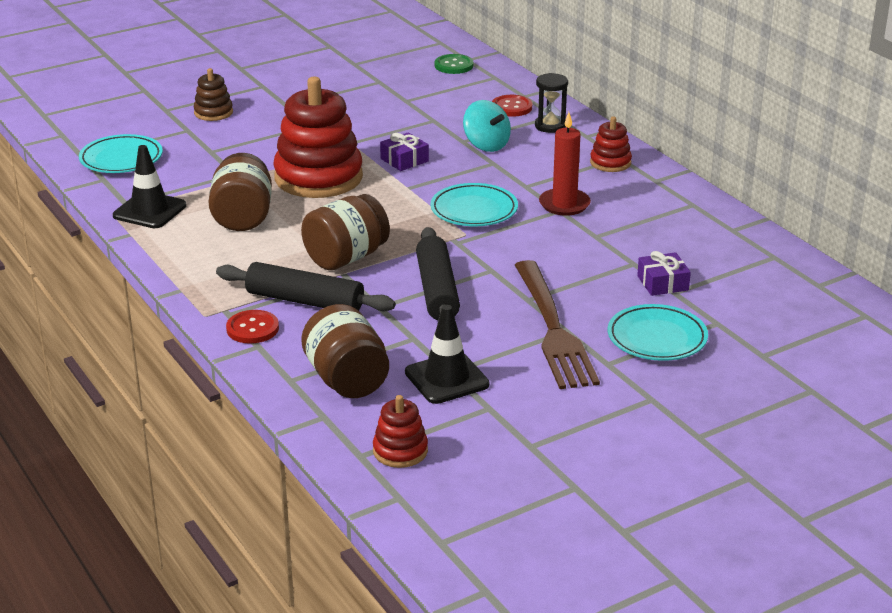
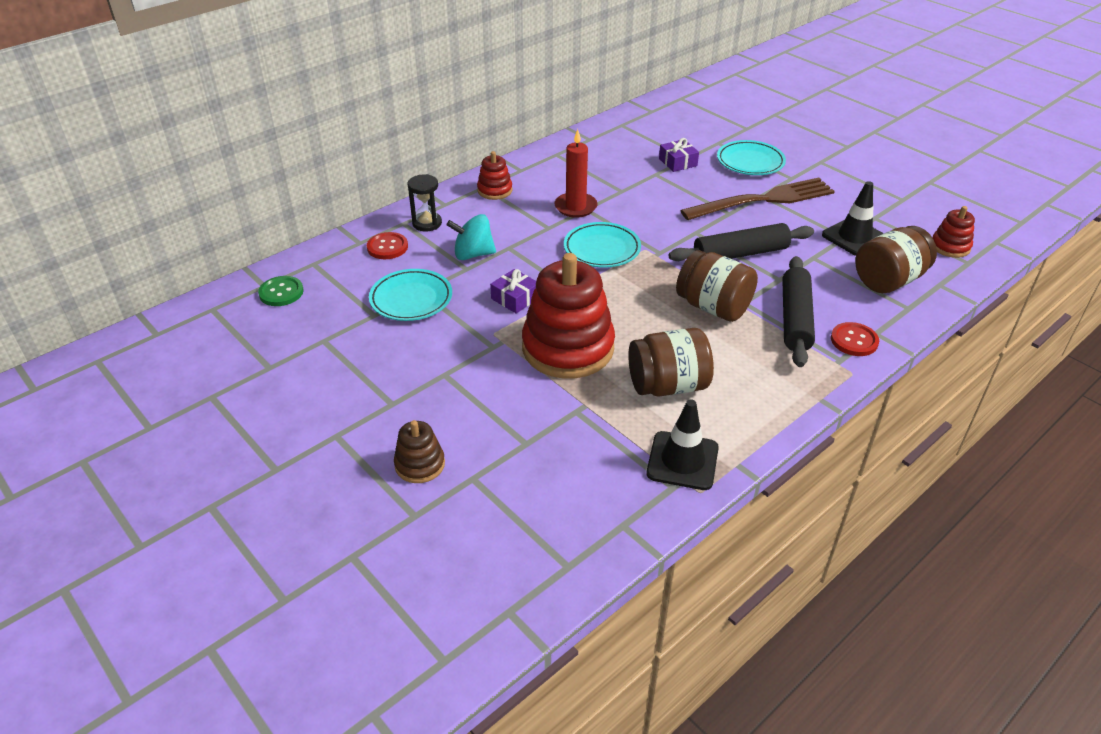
camera: 100 degrees left, 10 degrees up
turquoise plate [79,134,163,173] -> turquoise plate moved to [369,269,452,321]
turquoise spinning top [463,100,511,152] -> turquoise spinning top turned 135 degrees counterclockwise [447,214,496,260]

